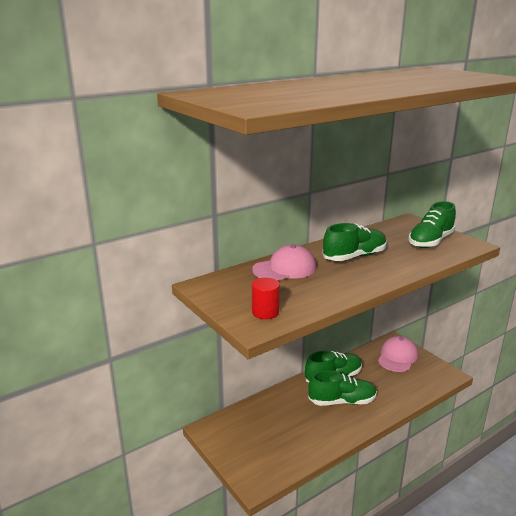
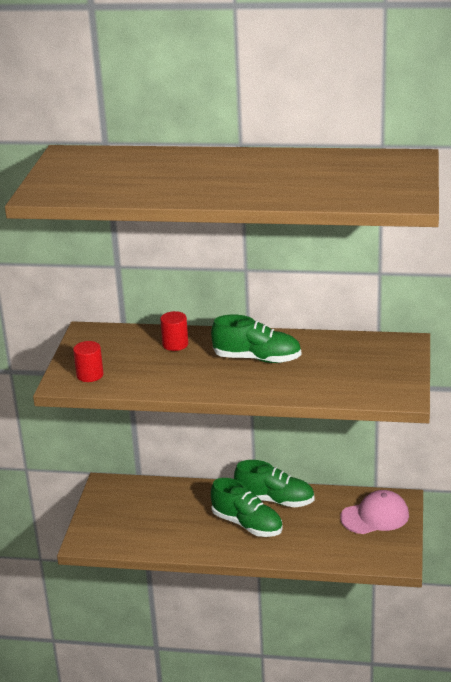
camera: 45 degrees right, 5 degrees up
pink cap [252,245,317,281] -> red cylinder [160,311,188,351]
green shoe [408,201,456,248] -> none

